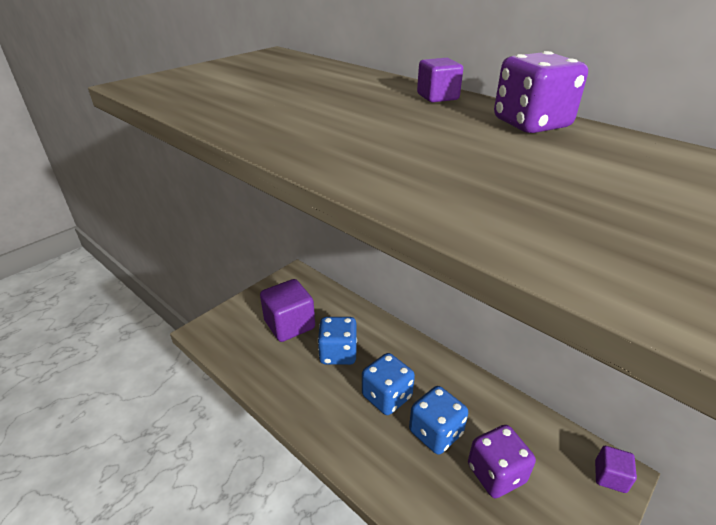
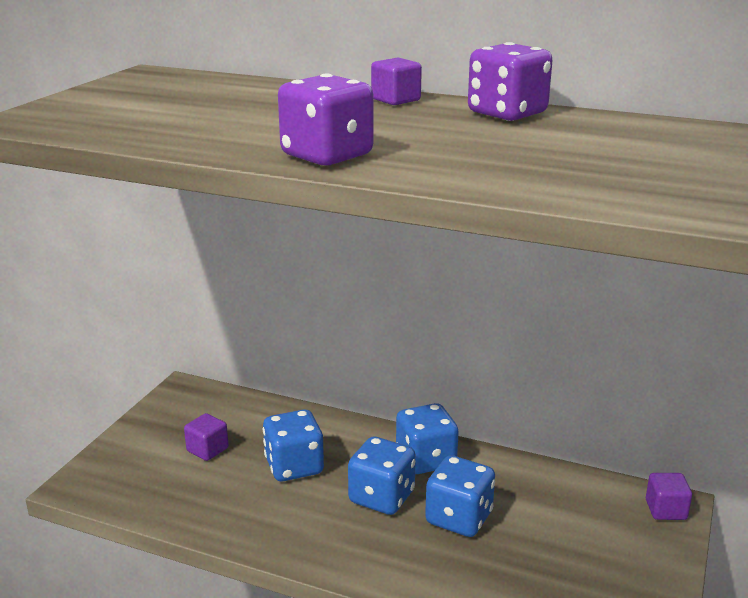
camera: 20 degrees left, 10 degrees down
purple cube [260,279,315,342] -> purple cube [184,413,229,461], size x0.53
purple dice [468,425,536,498] -> purple dice moved to [278,73,373,166]
none -> blue dice [396,403,459,474]

